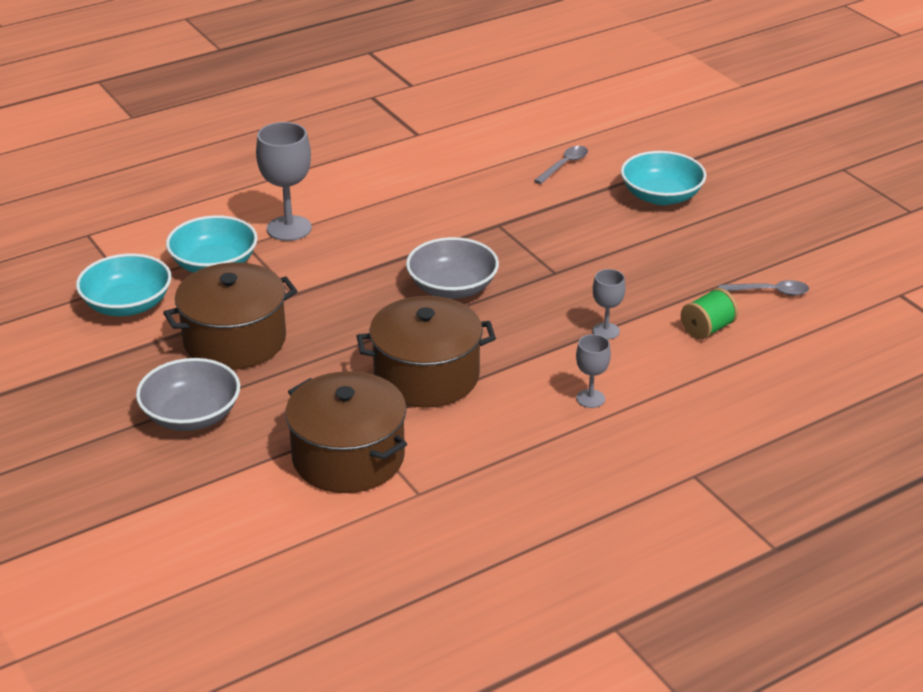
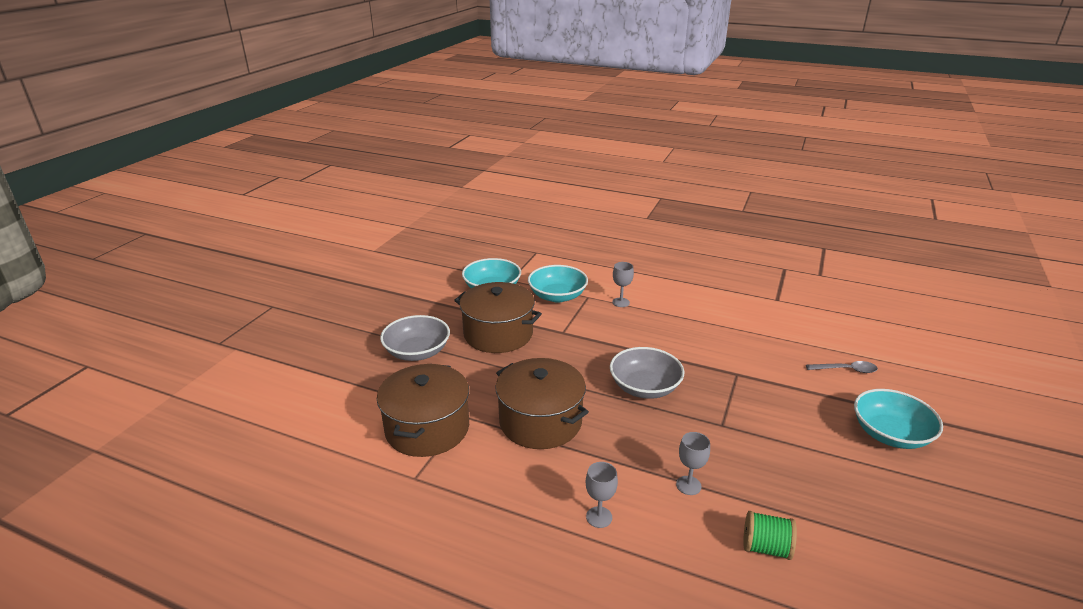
camera: 55 degrees right, 5 degrees down
grey goblet [256,122,312,241] -> grey goblet [612,262,634,307], size x0.56
grey spoon [718,280,809,296] -> none

